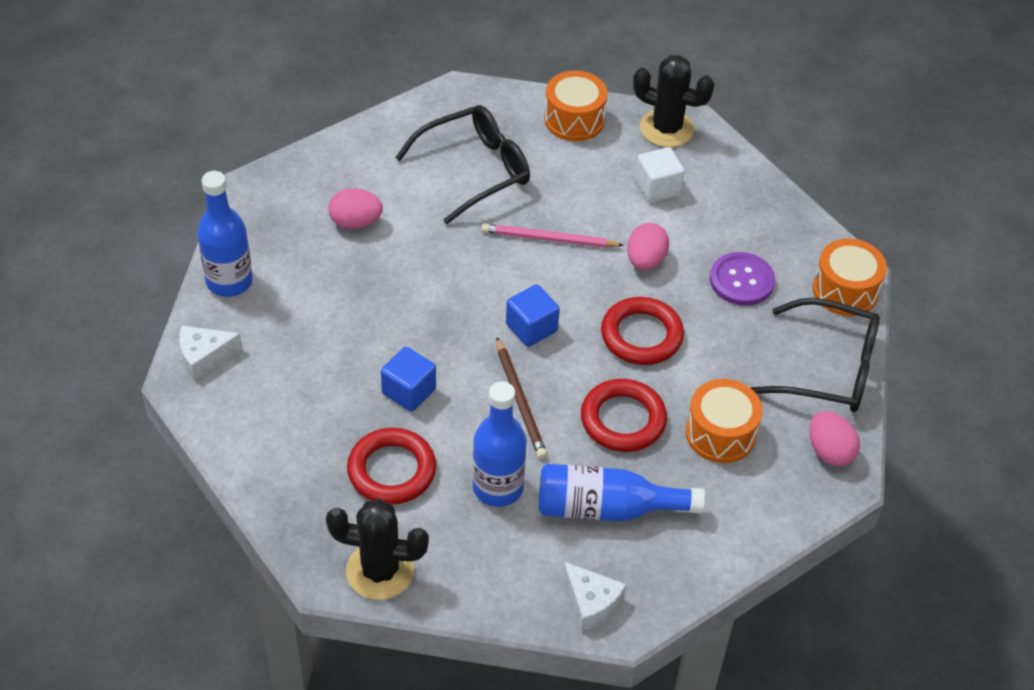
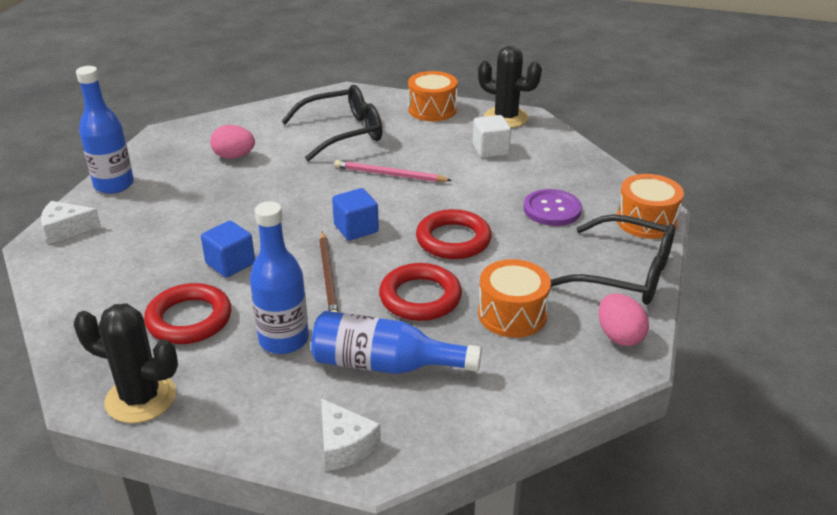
camera: 10 degrees right, 15 degrees down
pink egg [627,223,669,270] -> none

